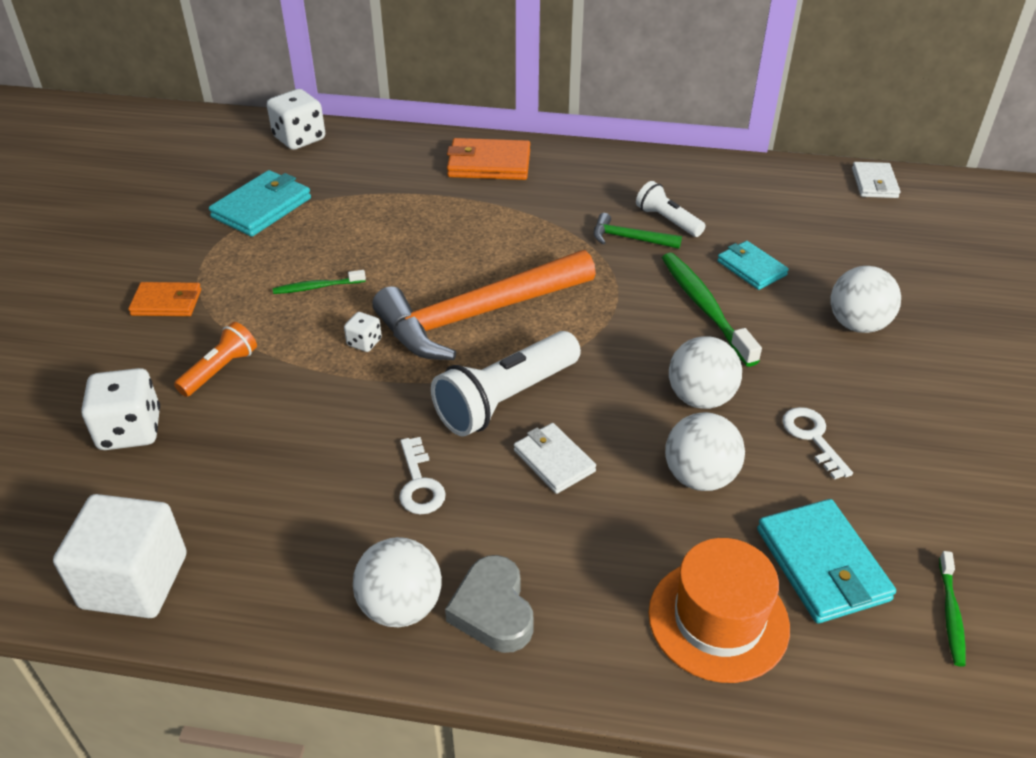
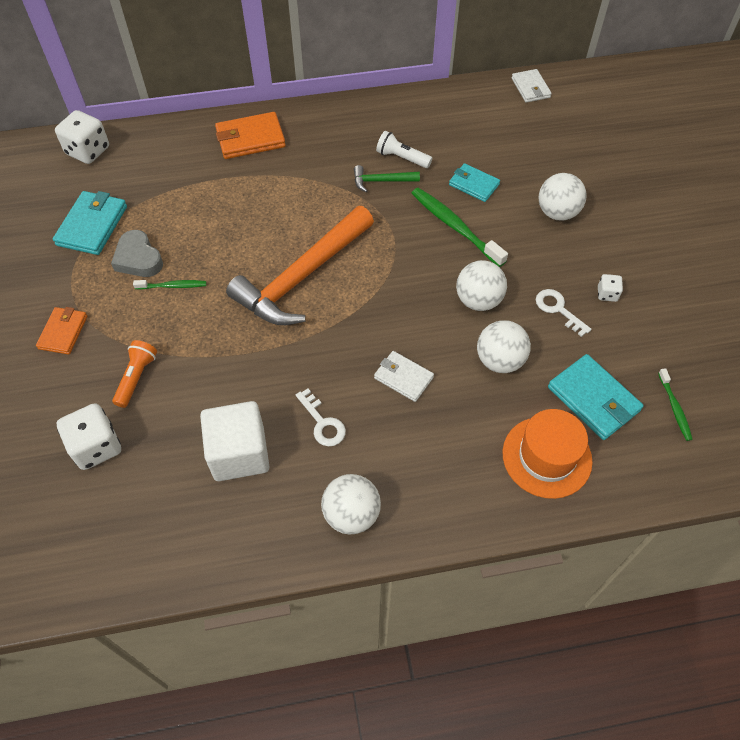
camera: 20 degrees left, 15 degrees up
white cube [53,494,187,618] -> white cube moved to [200,401,270,481]
orange wallet [128,282,201,316] -> orange wallet turned 60 degrees counterclockwise [36,307,88,355]
green toothbrush [273,270,366,294] -> green toothbrush turned 150 degrees counterclockwise [133,280,206,289]
white dice [344,312,382,352] -> white dice moved to [598,274,623,302]
white flashlight [431,331,581,437] -> none
grey heart [445,555,534,653] -> grey heart moved to [111,230,163,277]

